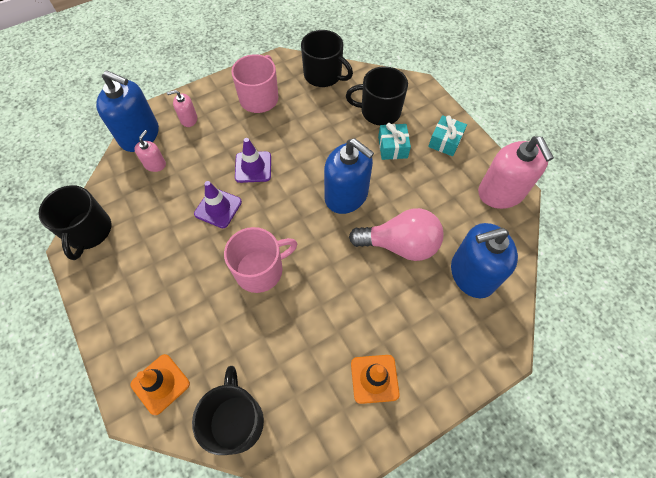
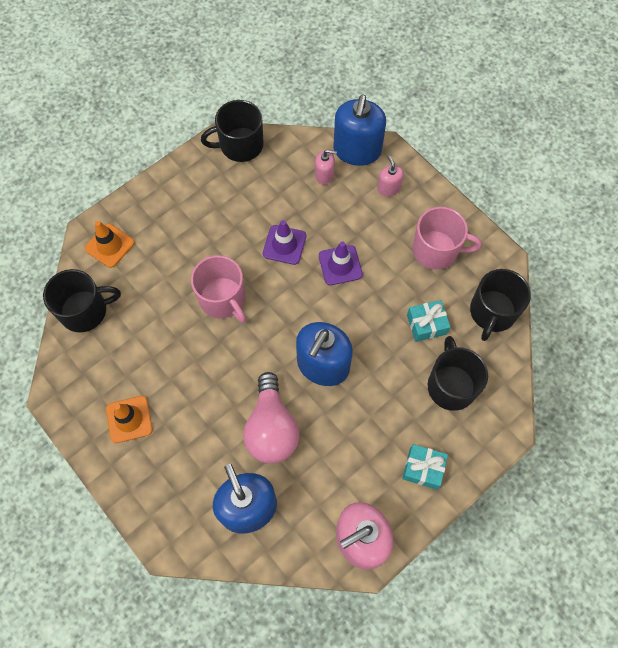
camera: 80 degrees right, 5 degrees up
turquoise gift [378,123,411,160] -> turquoise gift moved to [407,300,450,342]

